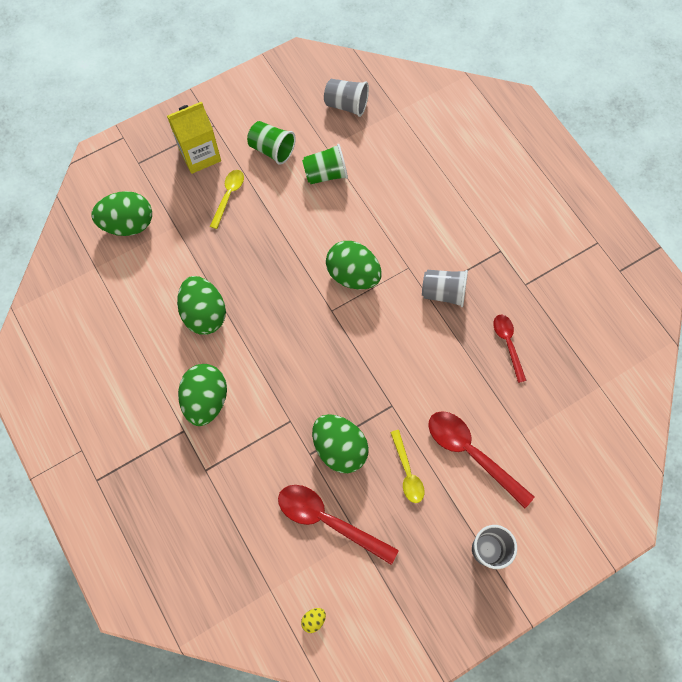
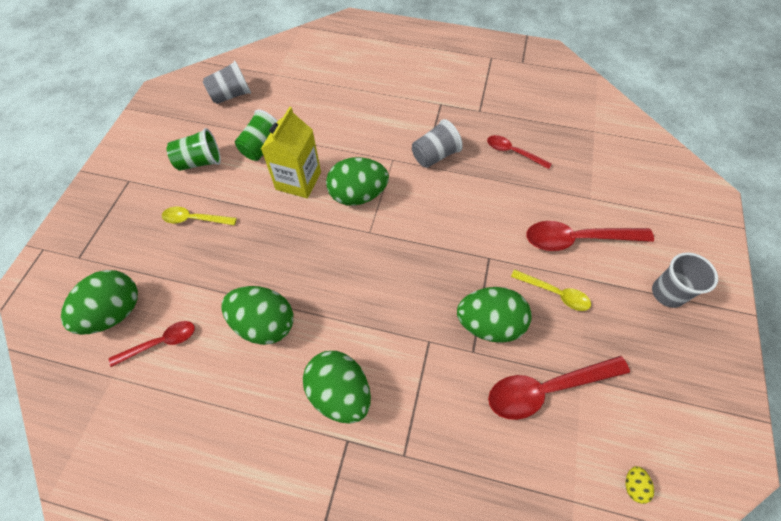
camera: 45 degrees left, 10 degrees down
yellow carton [167,102,221,174] -> yellow carton moved to [261,107,321,198]
yellow spoon [210,170,244,229] -> yellow spoon turned 60 degrees counterclockwise [162,207,237,225]
none -> red spoon [109,321,195,367]

